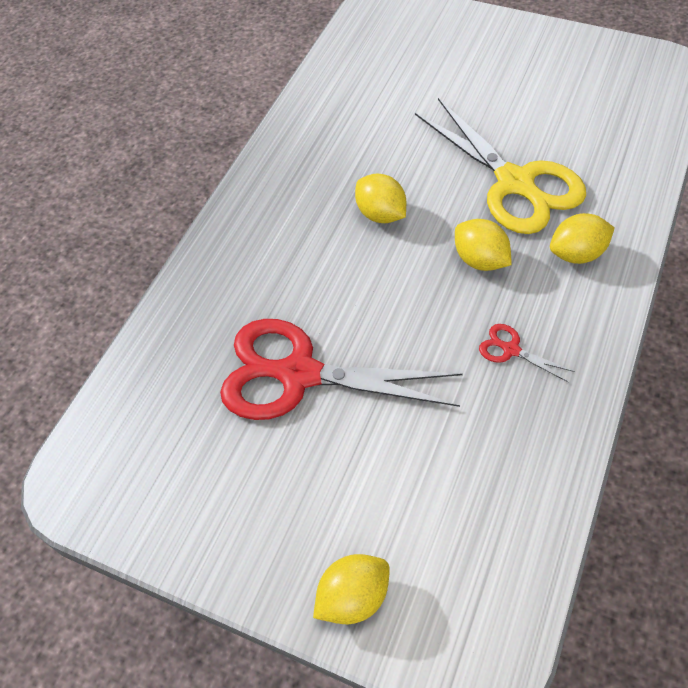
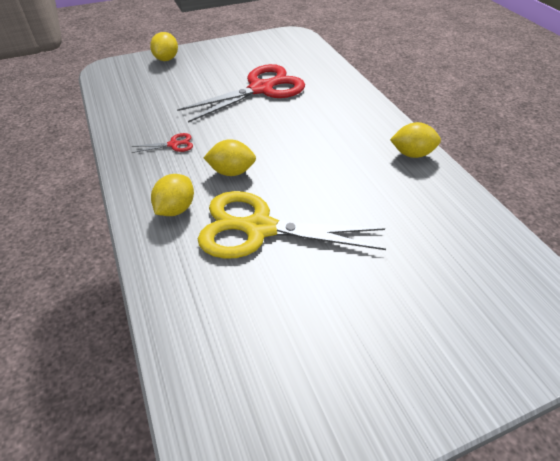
camera: 130 degrees right, 10 degrees down
yellow lemon [355,173,406,223] -> yellow lemon moved to [390,122,441,158]

